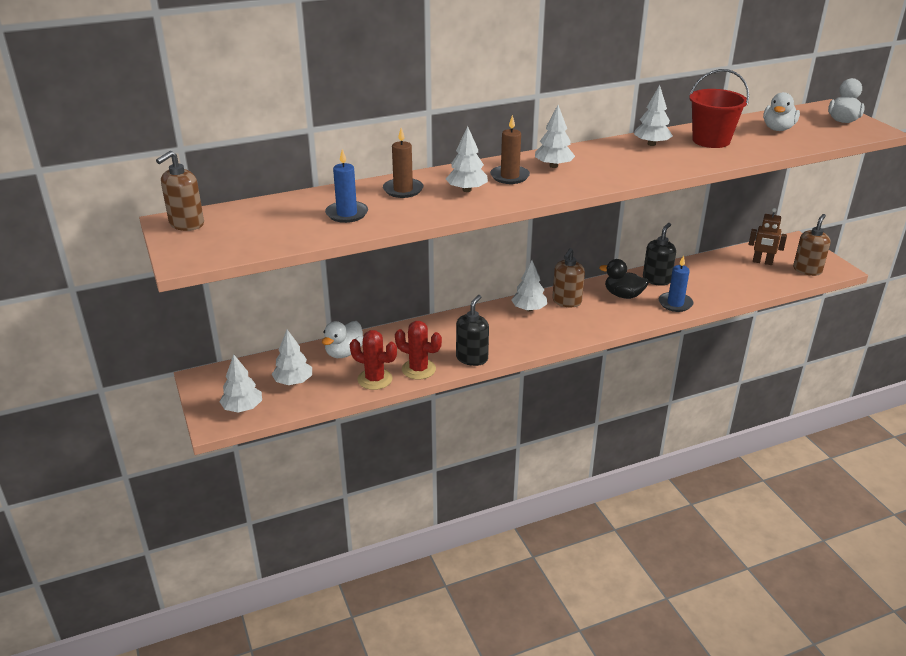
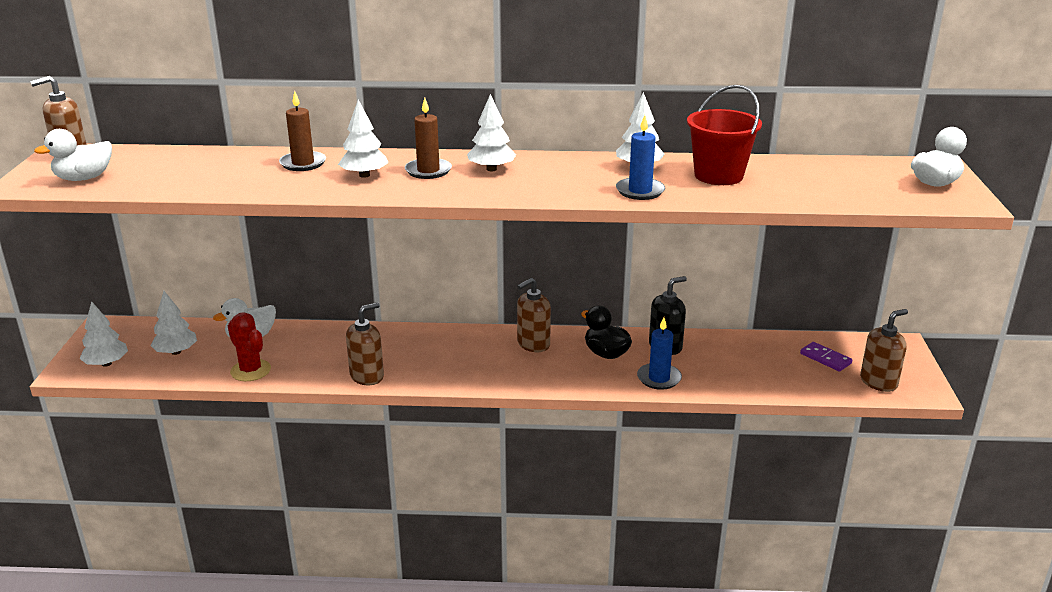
camera: 25 degrees right, 5 degrees down
blue candle [325,149,368,223] -> blue candle moved to [616,115,665,200]
red cactus [395,321,442,380] -> none
black soap dispenser [456,295,489,366] -> brown soap dispenser [346,302,384,385]
white tree [511,260,547,311] -> none
brown robot [749,208,787,265] -> purple domino [800,342,852,372]
white duck [763,92,800,131] -> white duck moved to [34,129,112,181]

